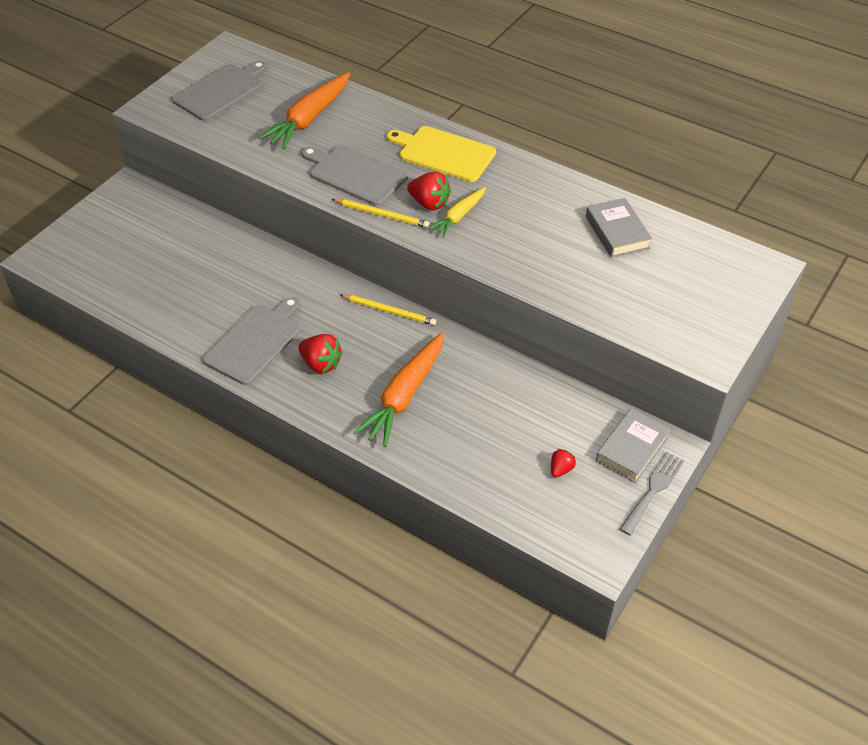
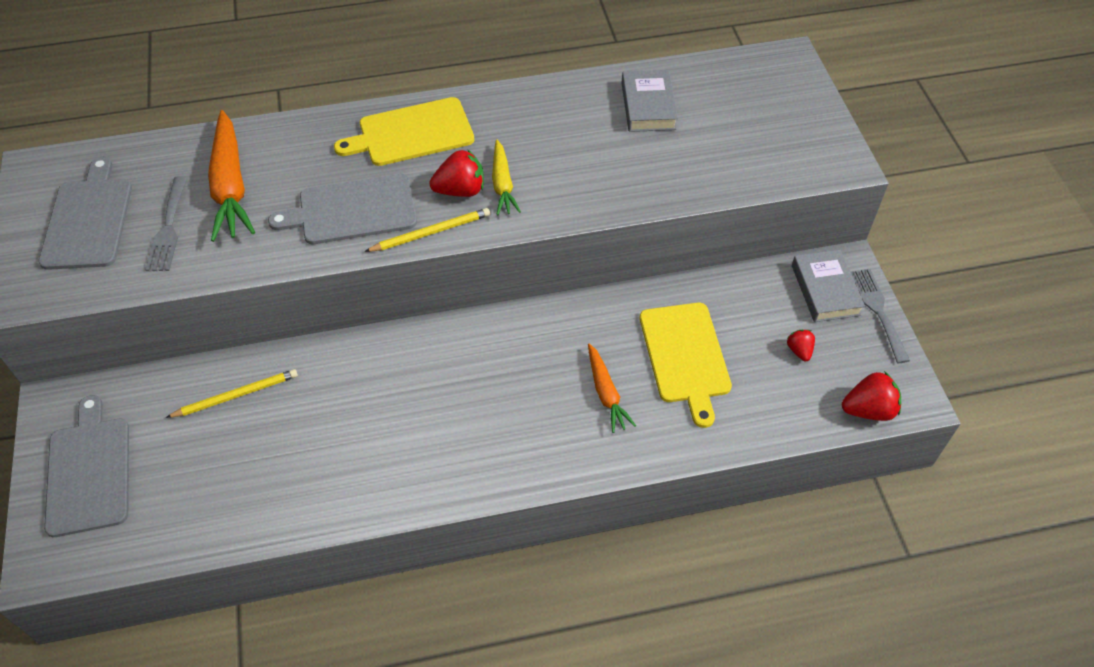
camera: 45 degrees left, 5 degrees up
grey cutting board [203,297,301,385] -> grey cutting board moved to [44,395,129,537]
red strawberry [298,334,343,373] -> red strawberry moved to [842,371,901,421]
yellow pencil [340,294,436,325] -> yellow pencil moved to [166,369,298,418]
orange carrot [353,332,444,447] -> orange carrot [588,343,636,433], size x0.58
grey book [586,198,652,258] -> grey book turned 60 degrees clockwise [622,70,678,132]
none -> grey fork [145,176,188,271]
none -> yellow cutting board [640,303,732,428]

